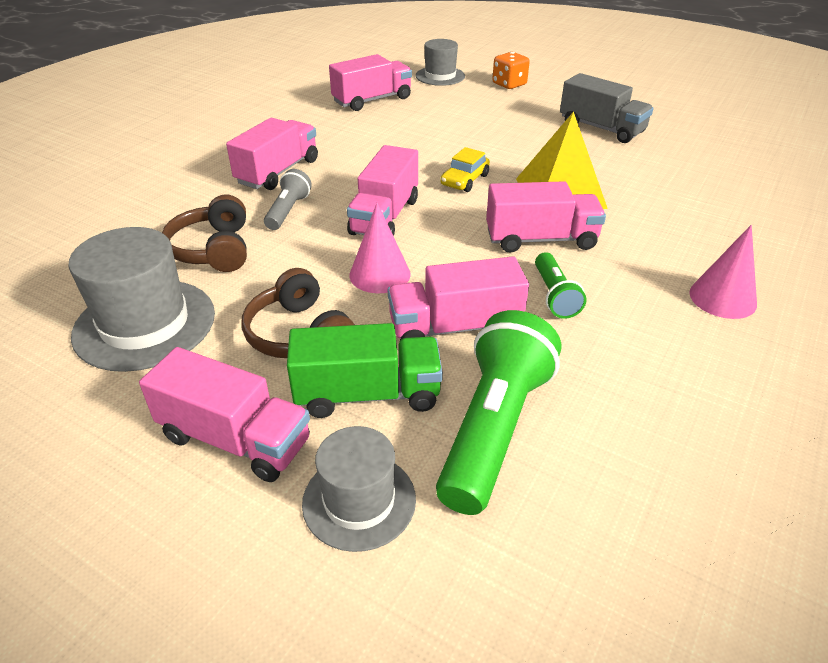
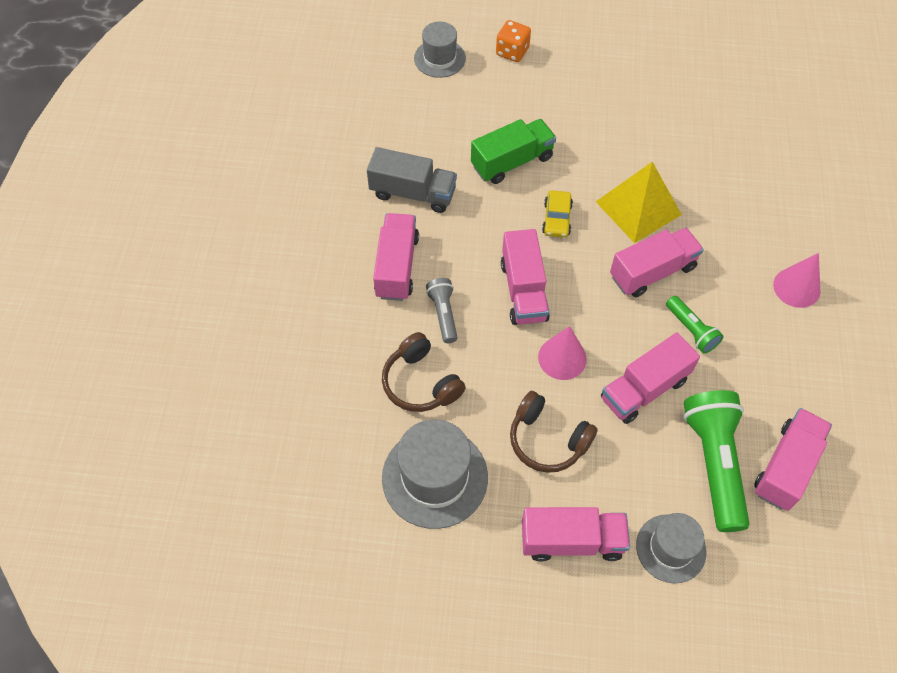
camera: 25 degrees left, 20 degrees up
green truck [287,323,443,418] -> green truck moved to [471,119,556,184]
pink truck [329,54,412,111] -> pink truck moved to [754,408,832,511]
grey truck [560,73,654,143] -> grey truck moved to [367,147,457,213]

